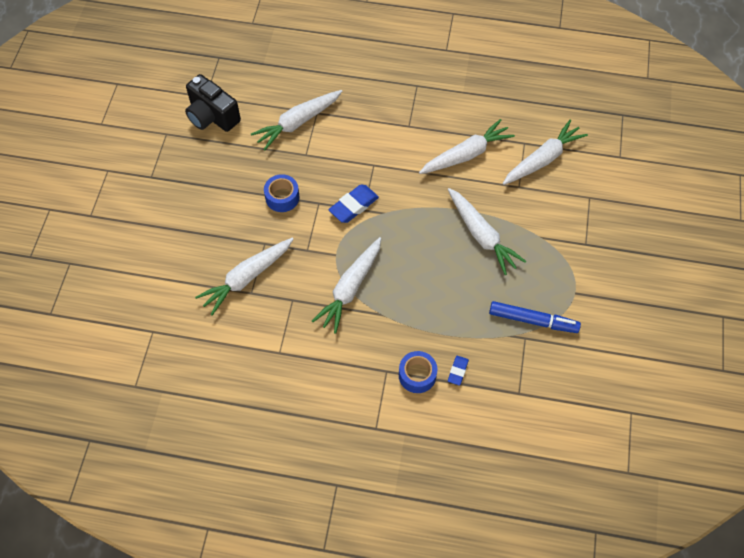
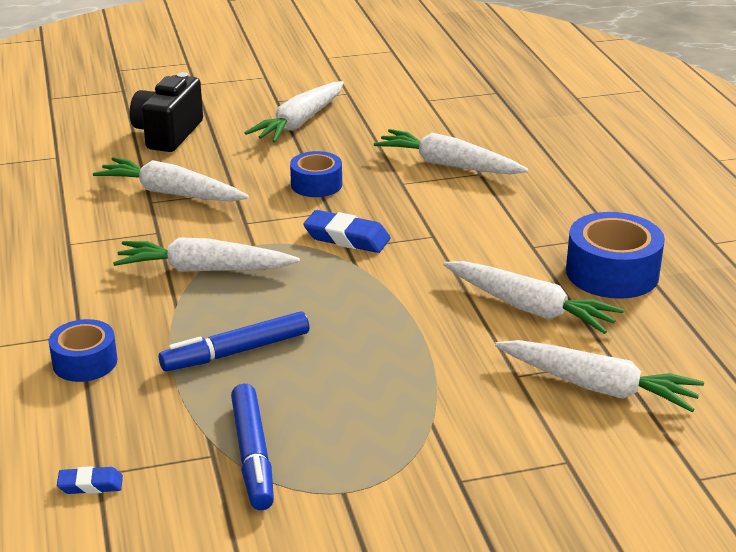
camera: 65 degrees right, 30 degrees down
black camera [185,74,241,132] -> black camera moved to [130,72,203,152]
white carrot [448,188,526,275] -> white carrot moved to [245,81,344,143]
blue eraser [448,356,469,386] -> blue eraser moved to [57,466,123,494]
none -> blue marker [159,311,309,371]
none -> blue tape [566,212,665,299]

